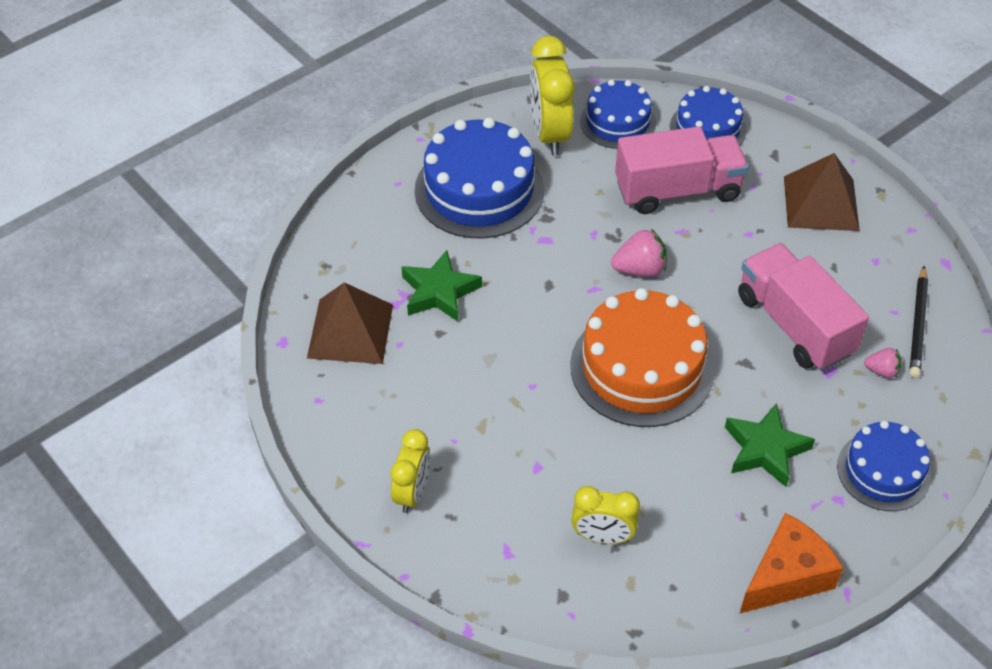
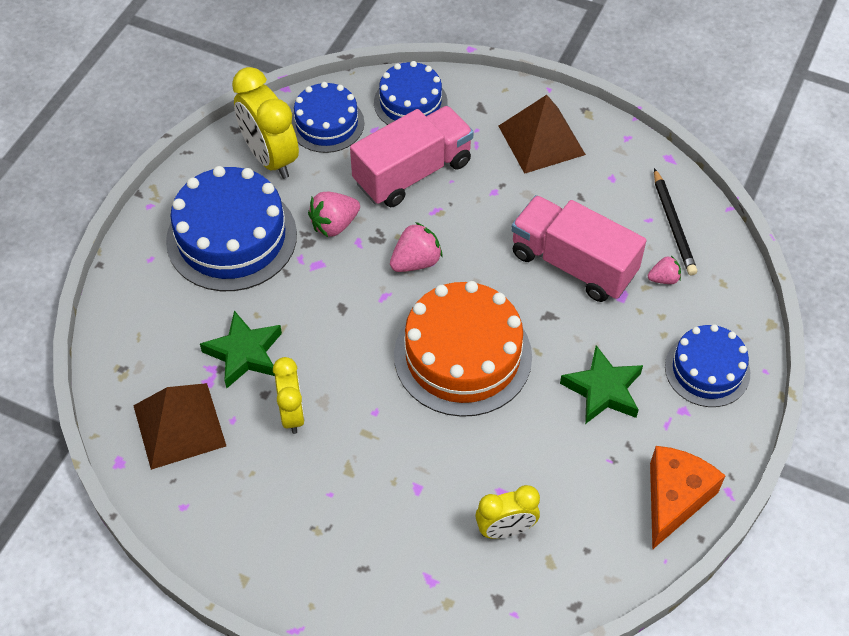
camera: 25 degrees left, 5 degrees up
yellow clock [391,429,430,513] -> yellow clock moved to [273,357,305,434]
none -> pink strawberry [308,192,360,237]

